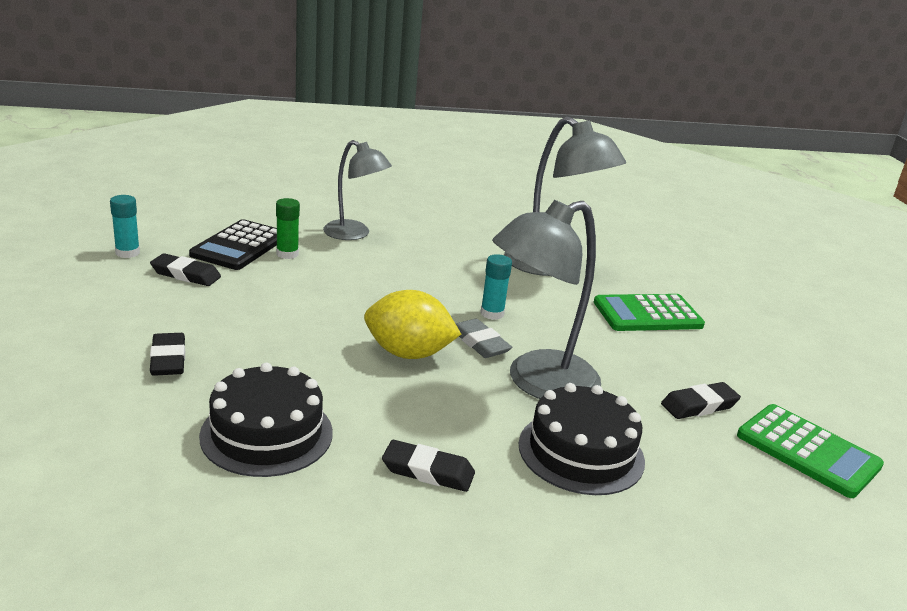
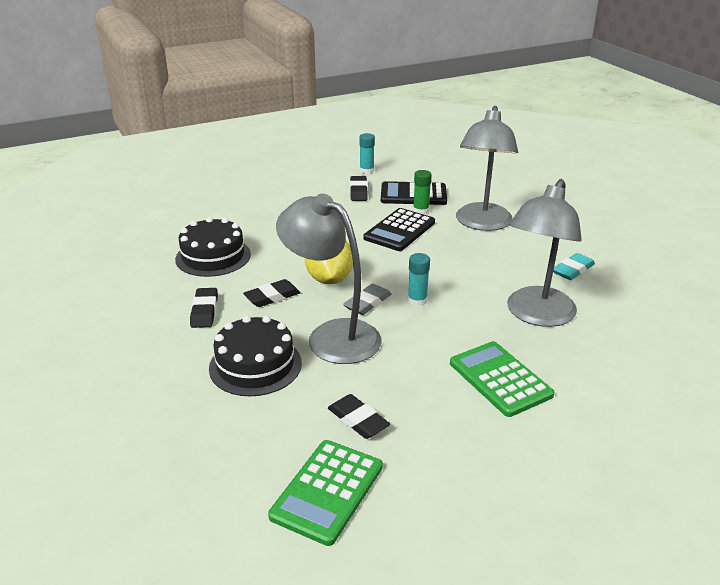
camera: 75 degrees right, 5 degrees up
black eraser [150,333,185,376] -> black eraser moved to [243,279,301,307]
grey lamp [323,140,392,240] -> grey lamp [456,106,518,231], size x1.53
none -> black calculator [363,208,435,251]
none -> turquoise eraser [553,253,595,280]

